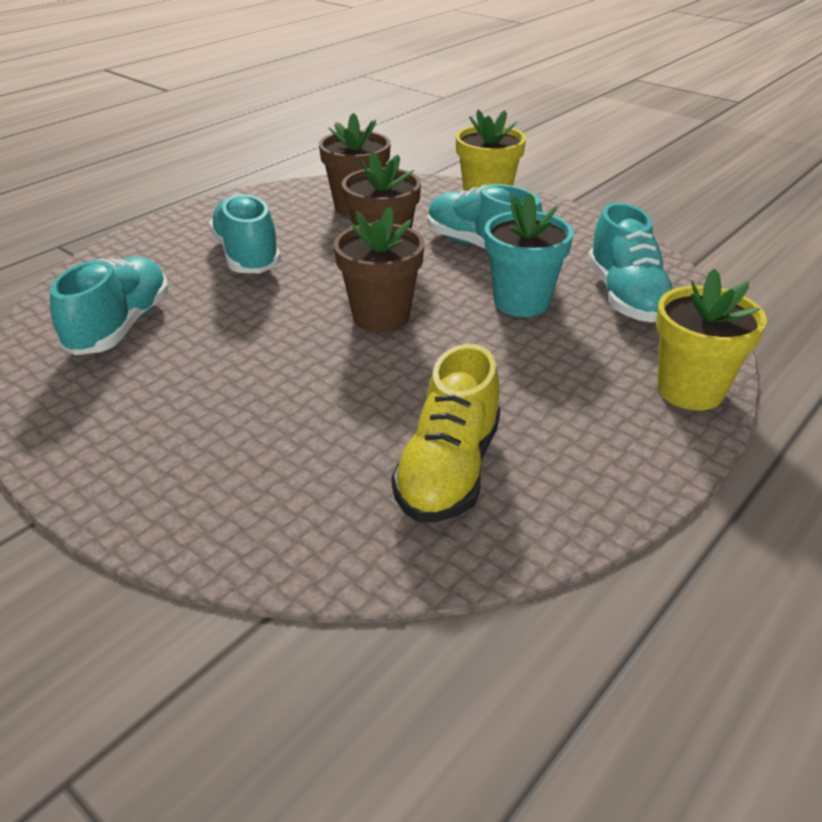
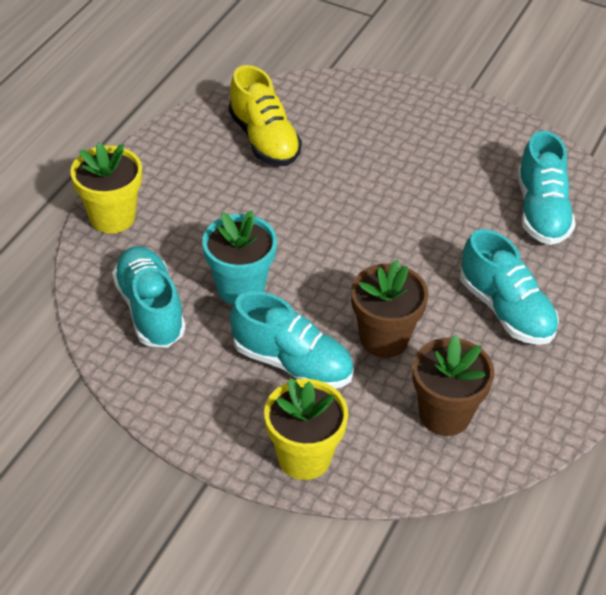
camera: 165 degrees right, 10 degrees up
brown flower pot [334,206,425,332] -> none
yellow shoe [392,344,500,522] -> yellow shoe turned 150 degrees clockwise [229,65,302,166]

